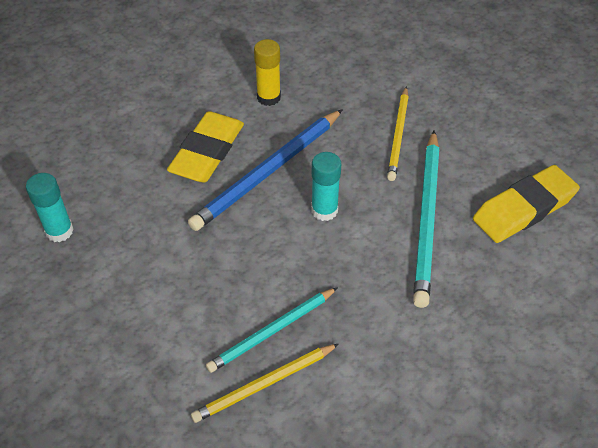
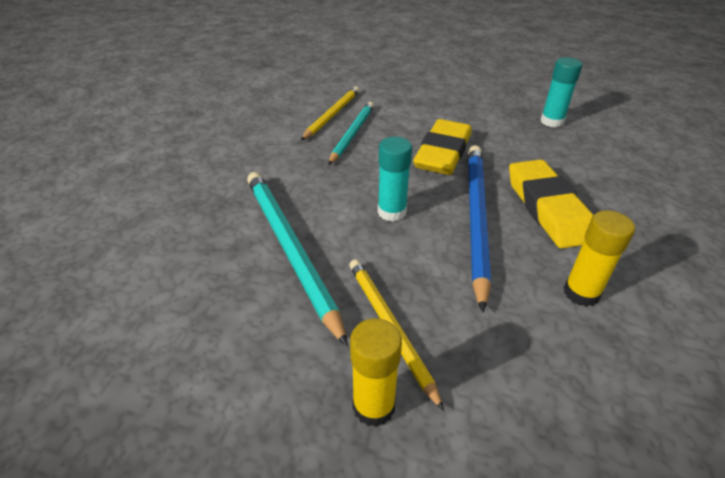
camera: 145 degrees right, 10 degrees down
yellow eraser [473,165,580,243] -> yellow eraser moved to [413,119,472,175]
none -> yellow glue stick [350,318,402,427]

